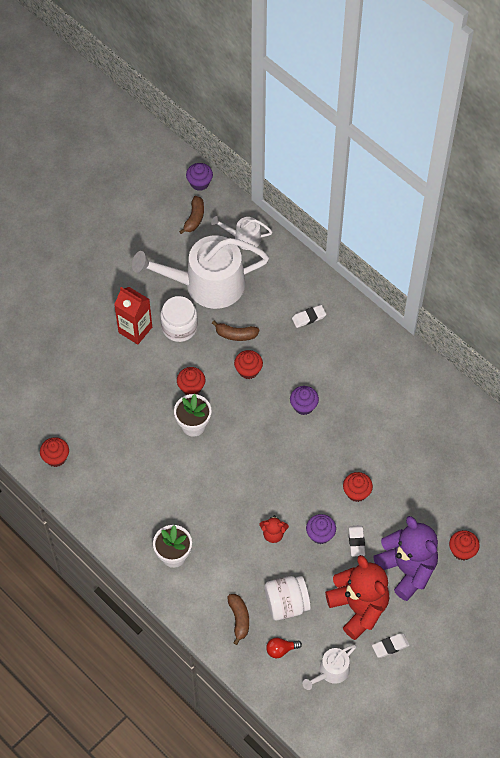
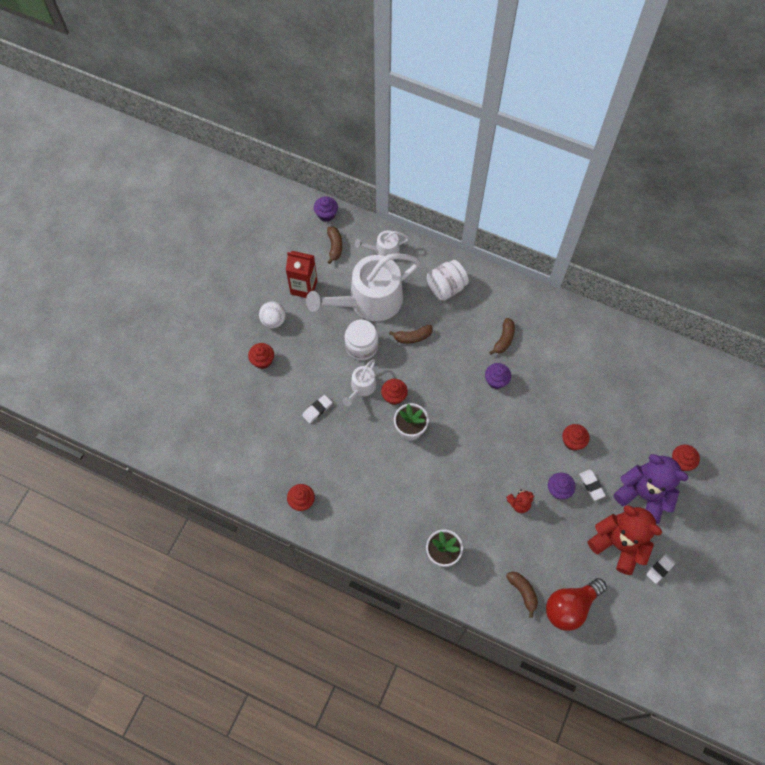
camera: 20 degrees left, 5 degrees up
red carton [114,287,152,345] -> red carton moved to [286,251,317,298]
red cupcake [234,350,263,379] -> red cupcake moved to [248,343,274,369]
white jar [265,576,311,621] -> white jar moved to [426,260,469,301]
red light bulb [266,638,302,658] -> red light bulb [546,578,607,631], size x2.13
white eraser [292,305,326,328] -> white eraser moved to [302,395,332,423]
white watering can [303,645,356,690] -> white watering can moved to [343,359,376,406]
none -> white ball [259,301,286,328]
none -> brown banana [489,318,515,355]

